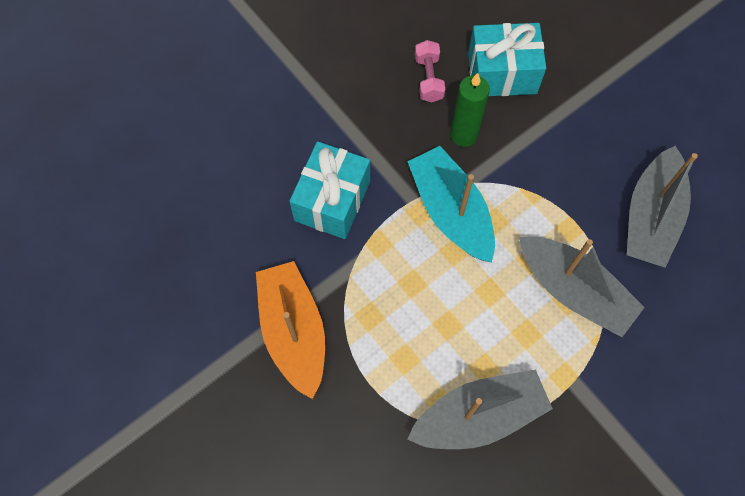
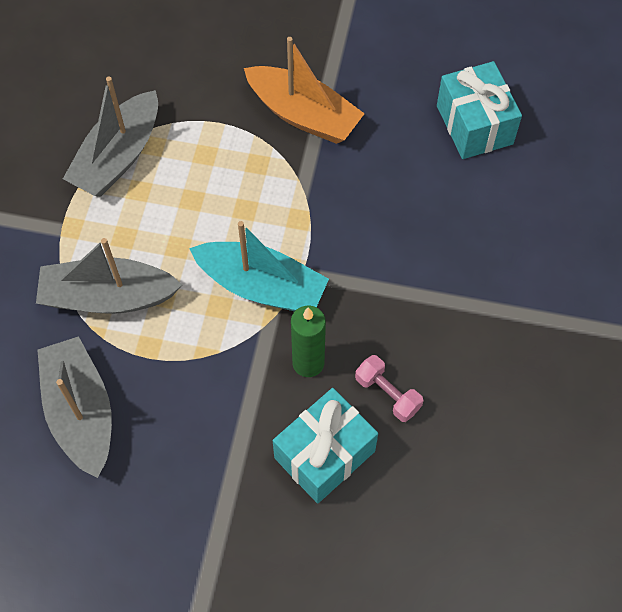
camera: 140 degrees right, 5 degrees down
turquoise gift [289,141,370,239] -> turquoise gift moved to [437,61,522,159]

